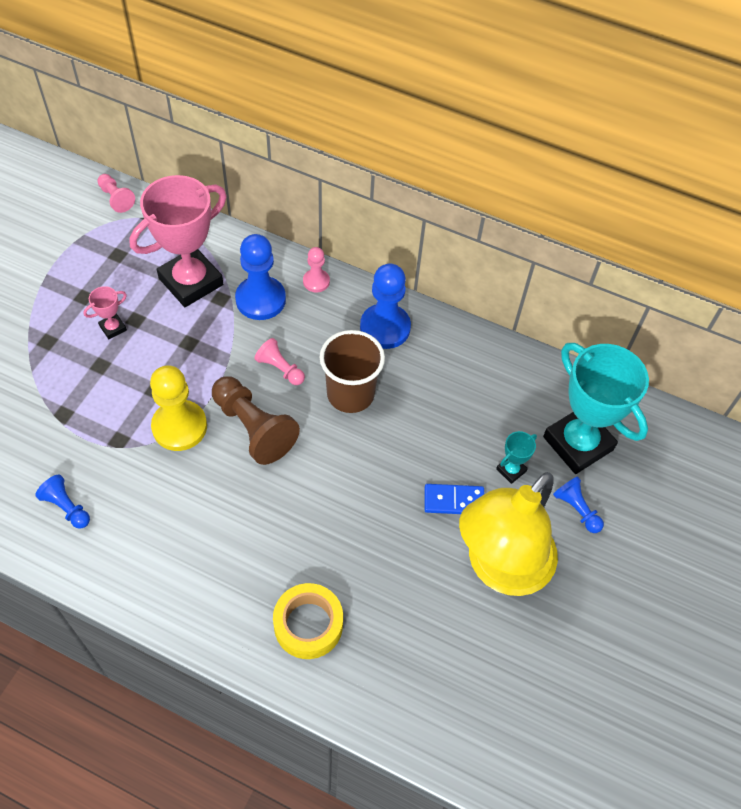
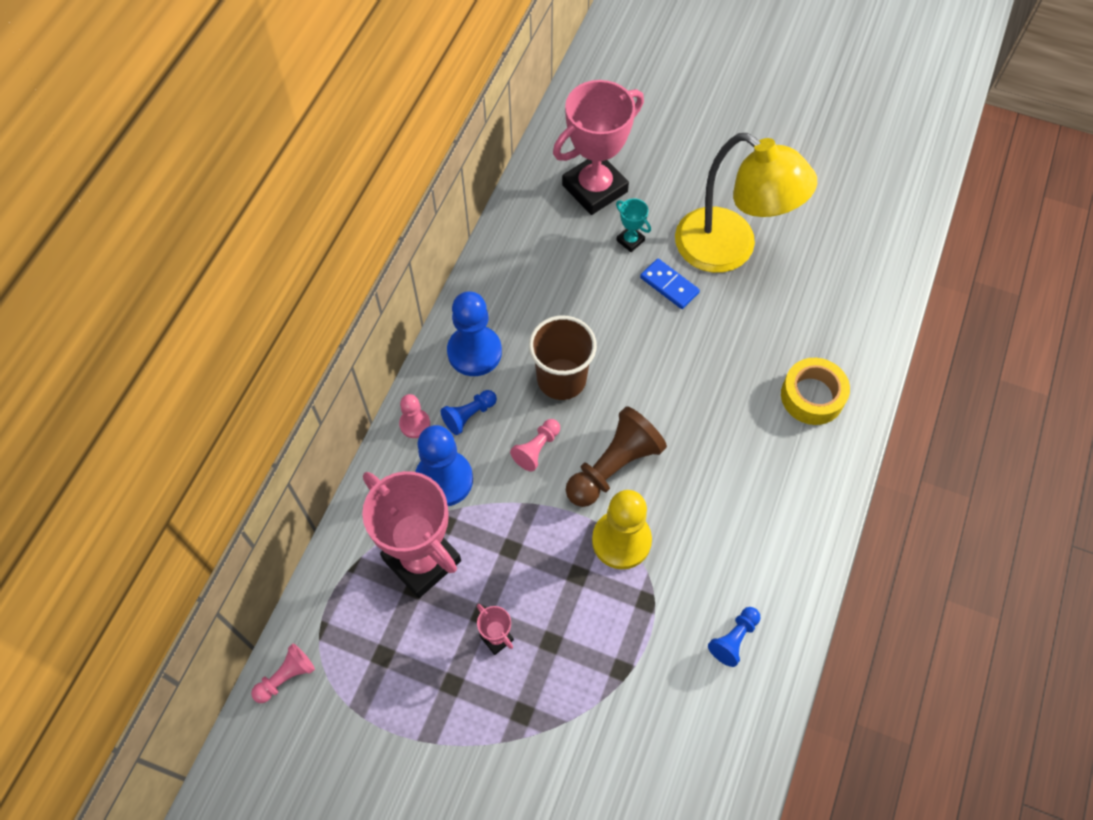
camera: 90 degrees left, 5 degrees up
blue domino [425,484,484,514] -> blue domino turned 45 degrees counterclockwise [640,259,700,309]
turquoise trophy [543,343,649,474] -> pink trophy [553,80,644,215]
blue pawn [553,476,604,533] -> blue pawn moved to [441,390,497,435]

